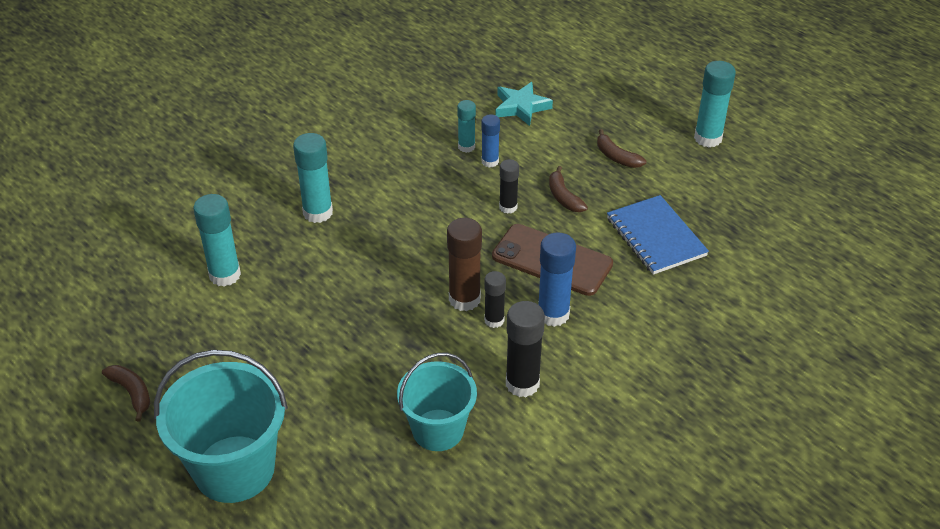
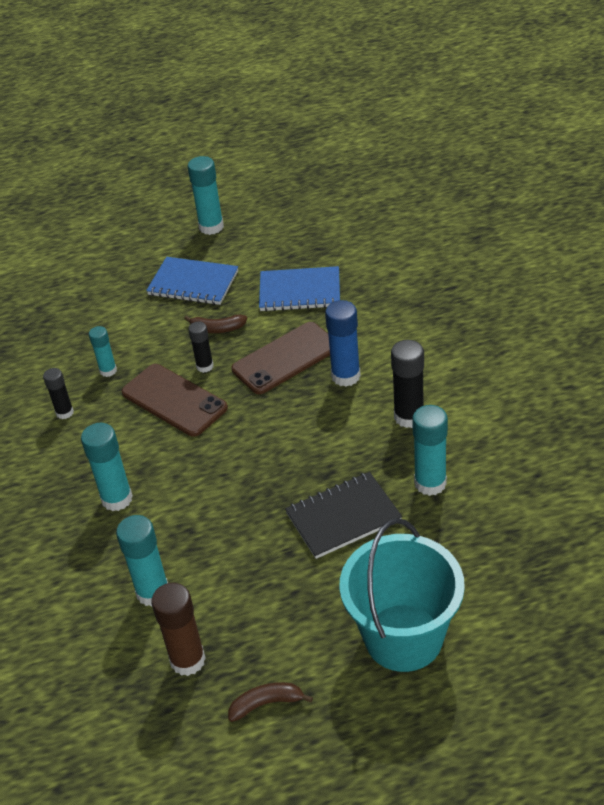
camera: 60 degrees left, 0 degrees up
turquoise bucket [397,353,477,451] -> turquoise glue stick [412,405,448,496]
brown glue stick [447,218,482,311] -> brown glue stick moved to [151,583,206,676]
blue glue stick [481,114,500,167] -> none
black glue stick [484,271,506,328] -> black glue stick moved to [43,368,74,419]
turquoise star [495,82,553,126] -> none
brown banana [597,129,646,168] -> blue notebook [146,257,238,305]
none -> brown phone [122,364,228,437]
none -> black notebook [285,472,402,559]

